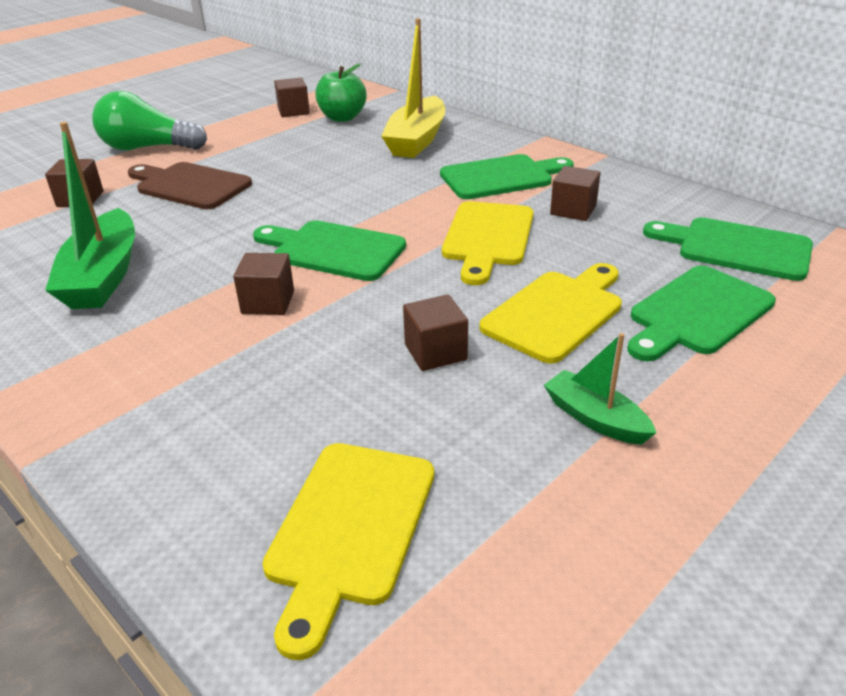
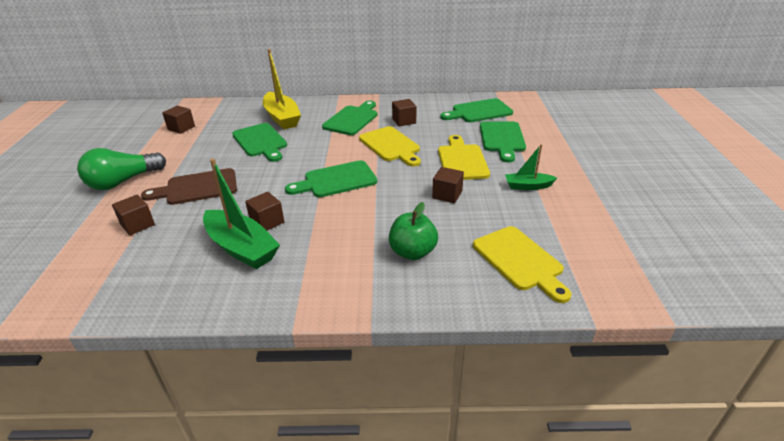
camera: 45 degrees left, 0 degrees up
brown cube [233,253,294,315] -> brown cube moved to [245,192,284,231]
green apple [315,64,367,122] -> green apple moved to [389,202,438,260]
none -> green cutting board [232,123,287,162]

